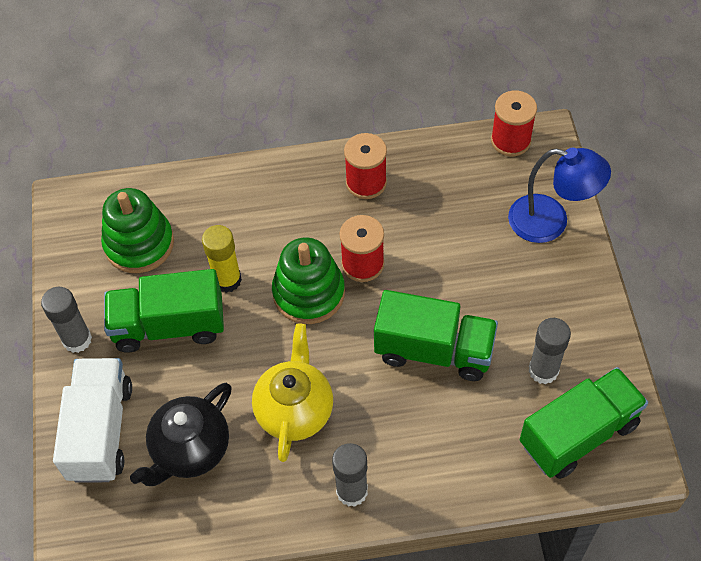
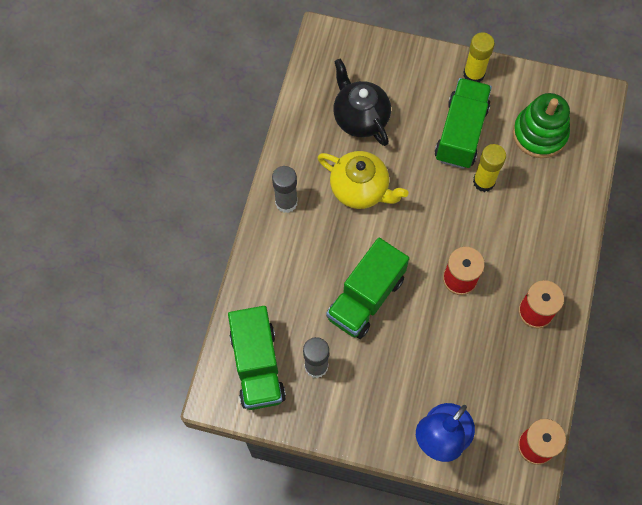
camera: 110 degrees right, 10 degrees up
grey glue stick [41,287,92,353] -> yellow glue stick [463,32,495,82]
white truck [53,358,132,483] -> none
green stacking toy [272,237,345,324] -> none

